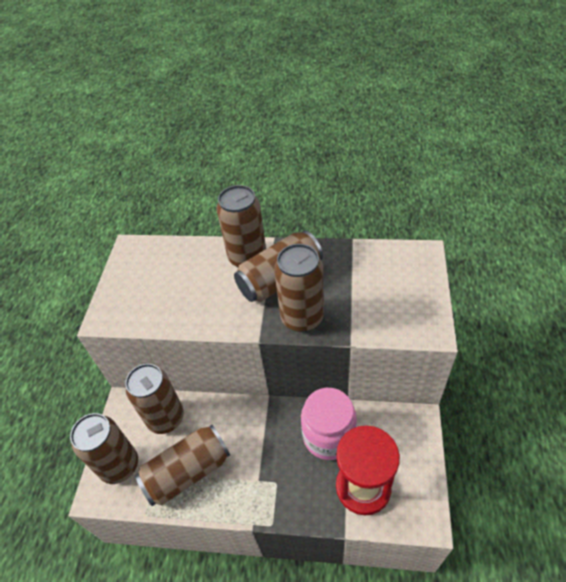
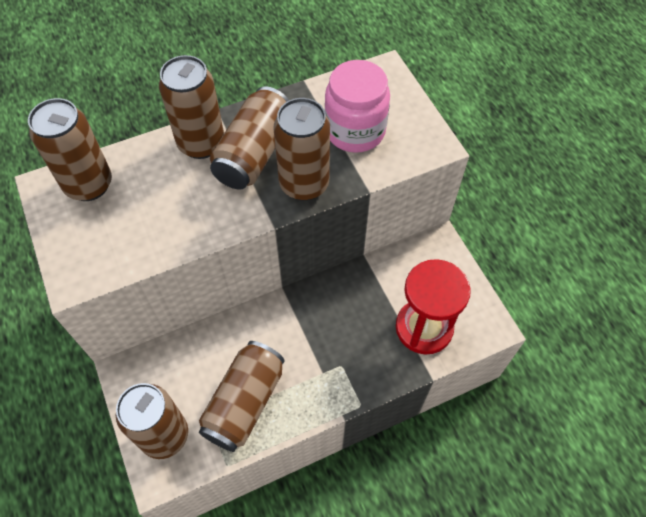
camera: 35 degrees left, 10 degrees up
brown can [125,364,184,434] -> brown can moved to [28,98,112,201]
pink jar [301,388,357,460] -> pink jar moved to [325,60,390,153]

